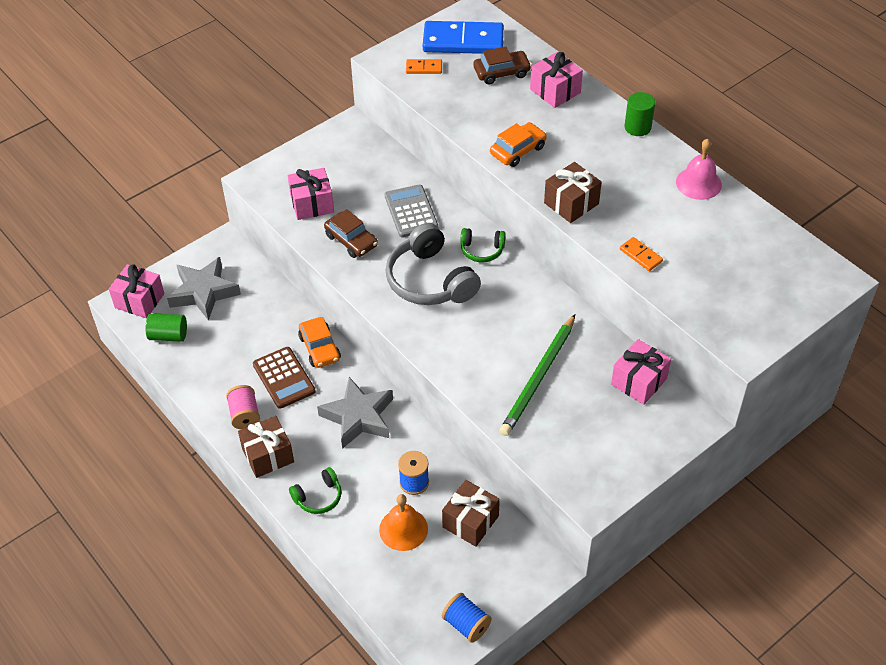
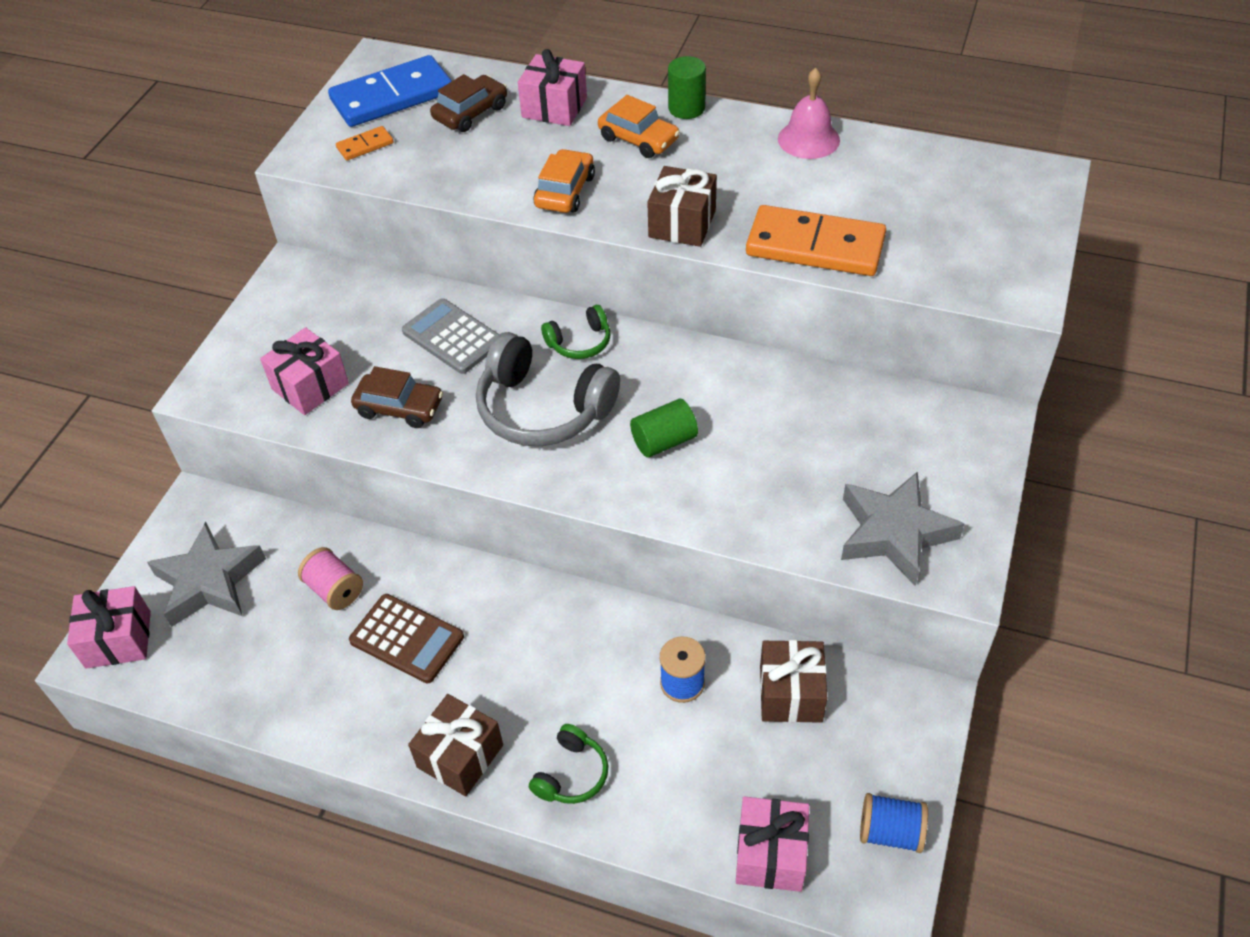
camera: 30 degrees left, 0 degrees up
green cylinder [146,313,187,342] -> green cylinder moved to [630,399,698,458]
pink spool [226,385,260,430] -> pink spool moved to [298,547,363,610]
orange car [298,317,341,368] -> orange car moved to [598,95,680,158]
grey star [317,377,393,449] -> grey star moved to [841,471,964,586]
orange bell [379,494,428,551] -> none
green pencil [499,314,575,436] -> none
pink gift [611,339,671,405] -> pink gift moved to [736,796,809,892]
orange domino [620,237,663,271] -> orange domino [746,205,886,276], size x2.25

